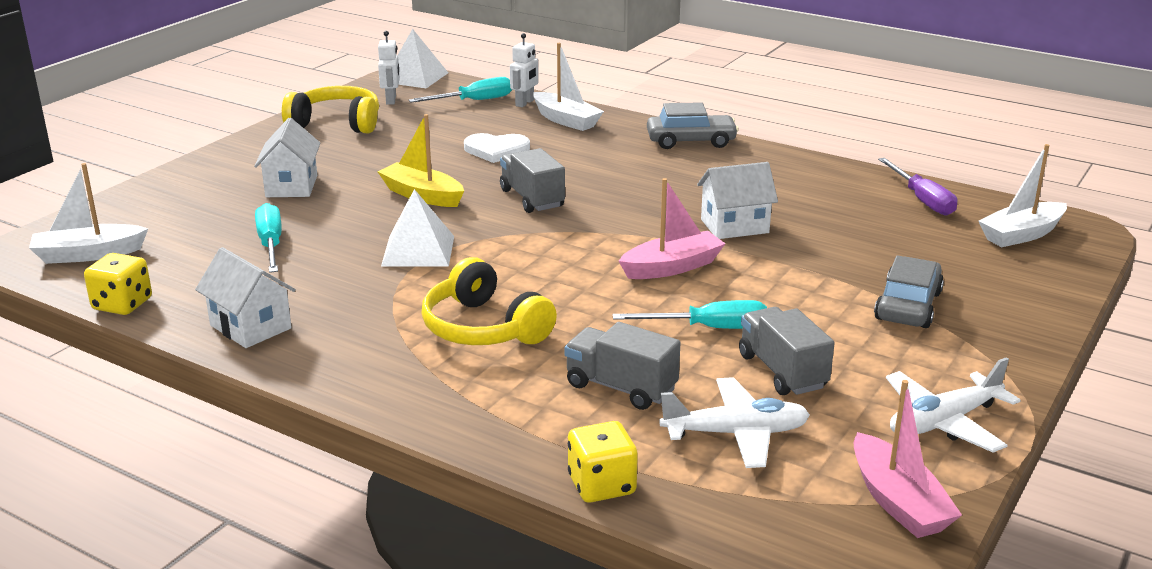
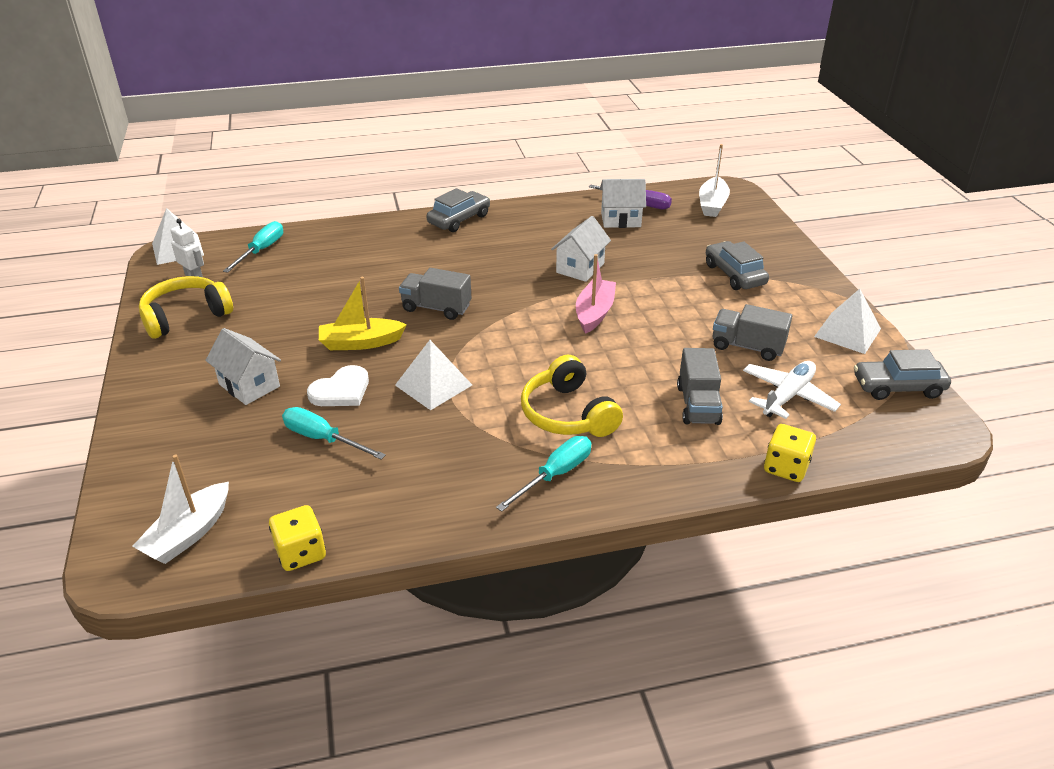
camera: 45 degrees left, 10 degrees up
white house [195,247,296,348] -> white house moved to [600,179,646,228]
yellow headphones [421,257,557,345] -> yellow headphones turned 60 degrees clockwise [521,355,623,437]
white heart [464,133,530,163] -> white heart moved to [307,365,369,406]
white robot [510,33,539,107] -> none
white boat [533,43,604,131] -> none
grey truck [564,322,681,410] -> grey truck turned 75 degrees counterclockwise [677,348,723,425]
turquoise screwdriver [613,300,767,329] -> turquoise screwdriver moved to [496,436,592,512]
pink boat [854,380,962,538] -> grey car [854,349,951,400]
white plane [886,357,1021,452] -> white pyramid [814,289,881,354]

